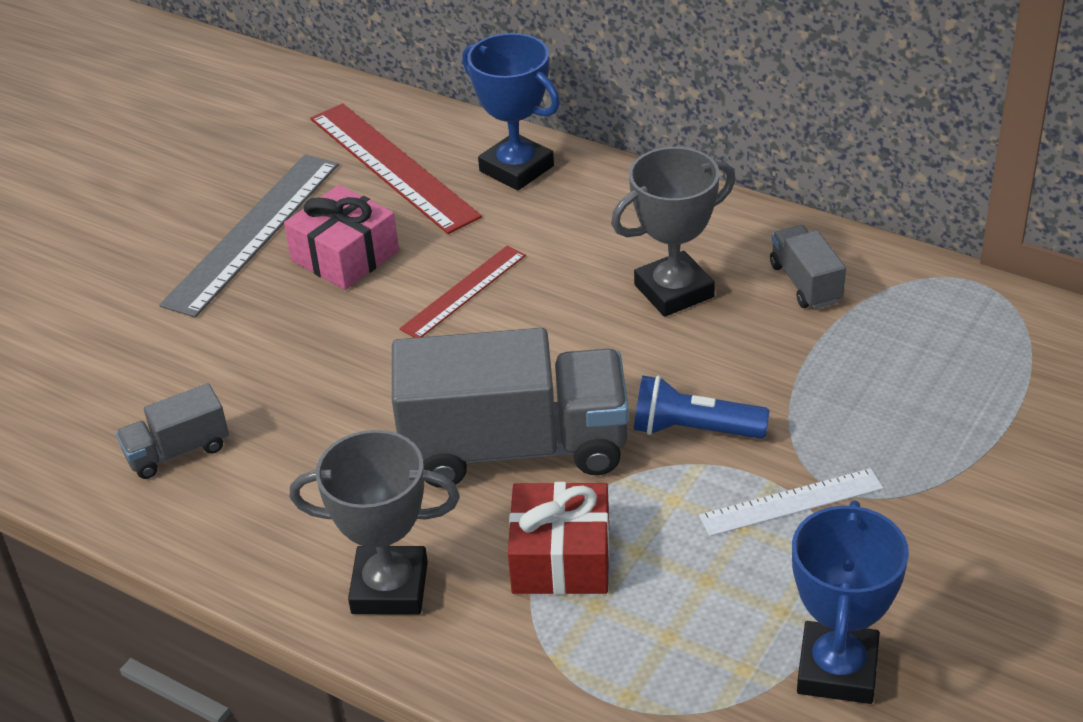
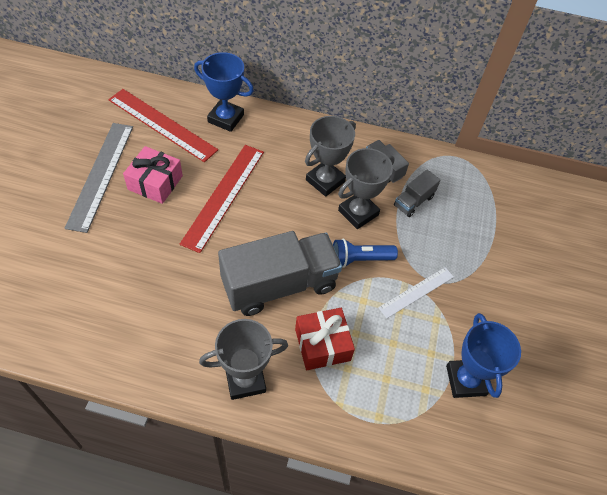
camera: 25 degrees left, 15 degrees up
grey truck [116,384,229,479] -> grey truck moved to [394,170,441,217]
red ruler [399,246,526,338] -> red ruler [179,145,264,253], size x1.72
none -> grey trophy [338,148,395,229]

